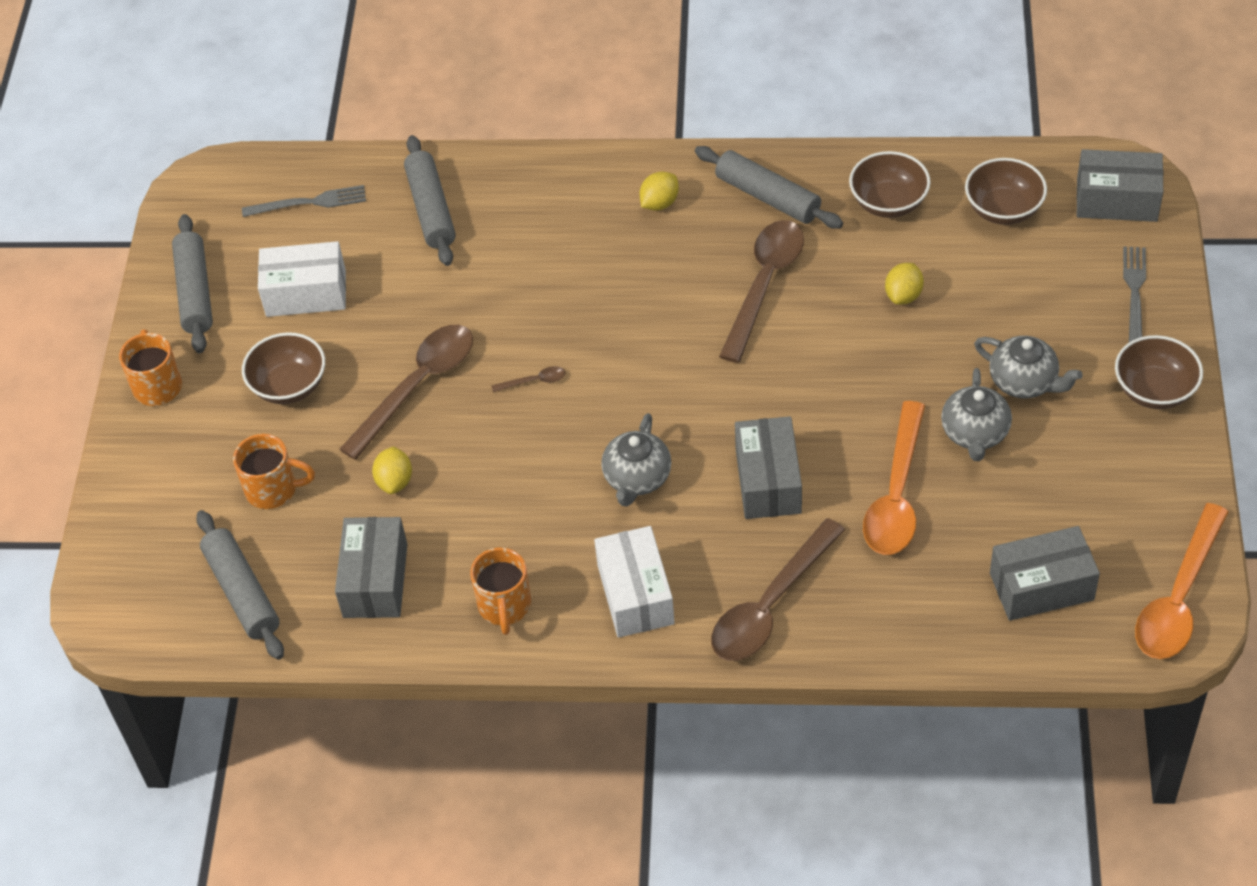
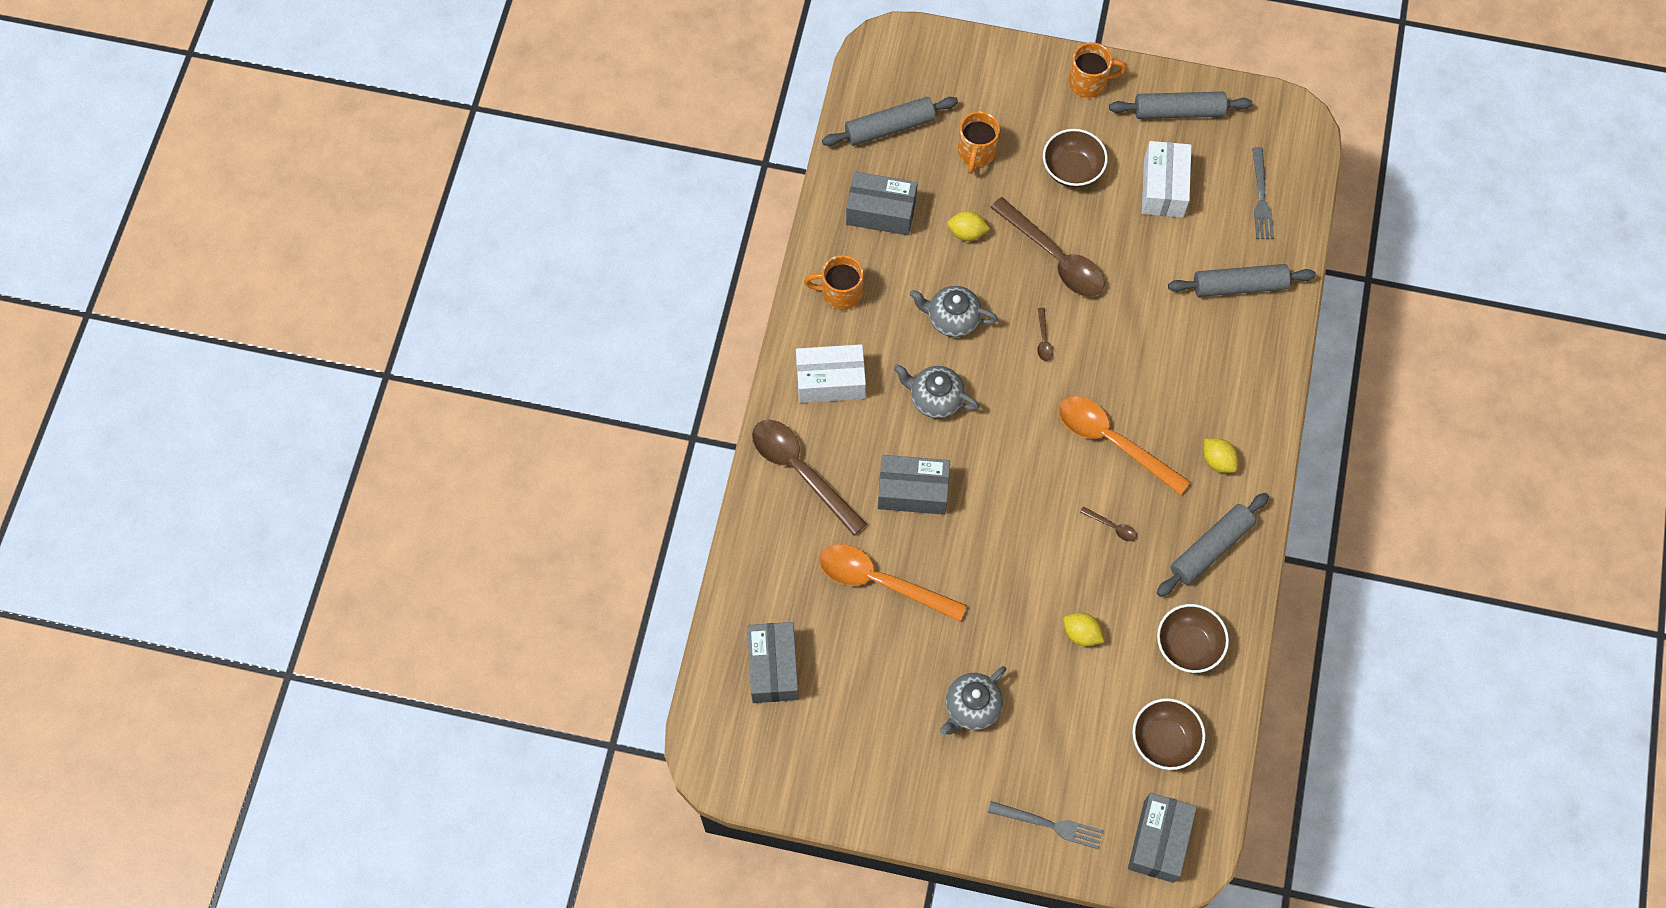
camera: 95 degrees right, 15 degrees up
brown spoon [719,220,804,363] -> brown spoon [1080,506,1137,541], size x0.40
grey teapot [941,368,1012,461] -> grey teapot moved to [910,286,998,337]
brown bowl [1115,335,1203,409] -> none
orange spoon [1135,503,1228,659] -> orange spoon moved to [1059,396,1190,495]

